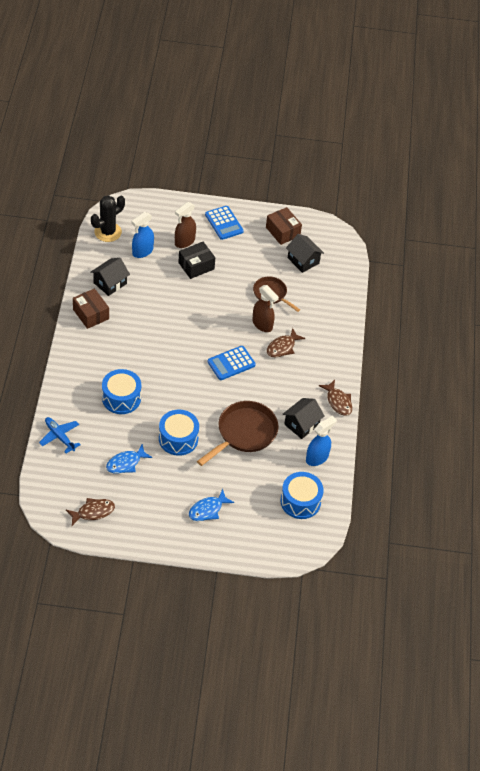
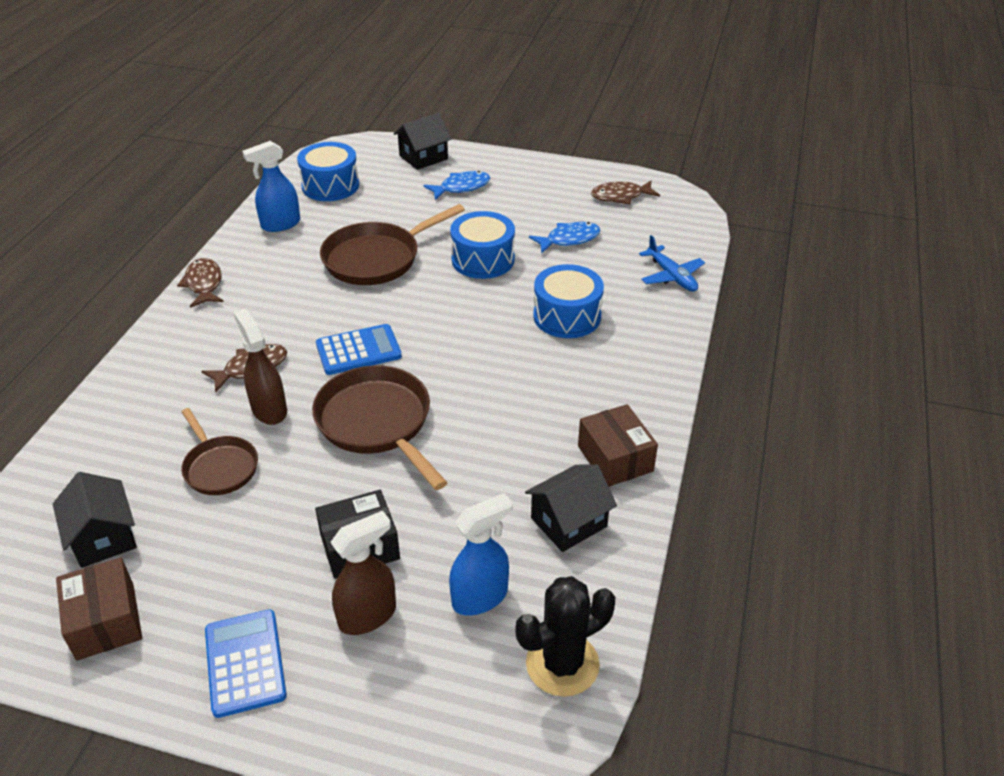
camera: 165 degrees left, 10 degrees down
black house [283,398,325,439] -> black house moved to [394,113,451,170]
none -> brown pan [312,365,448,490]

